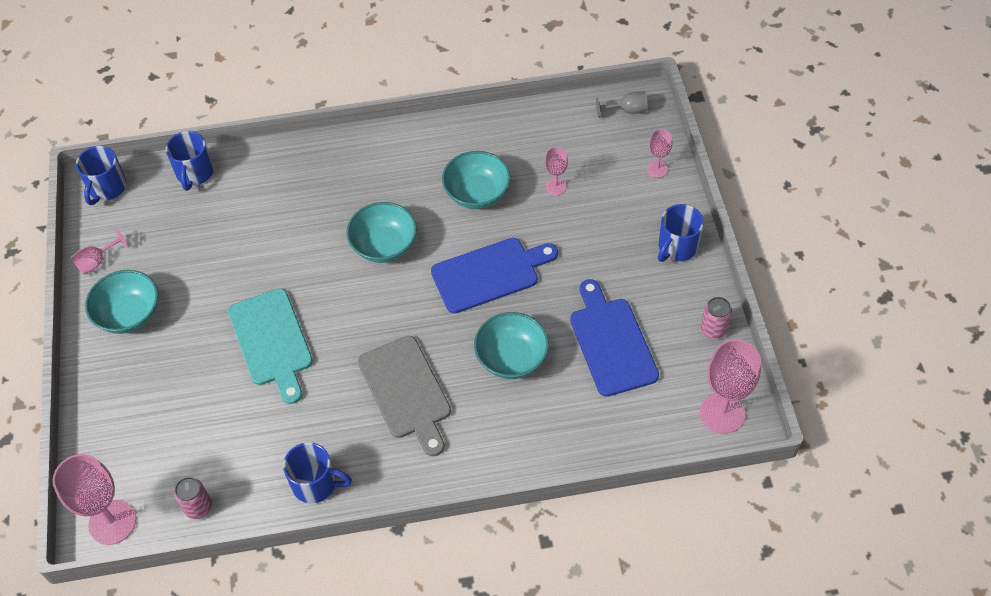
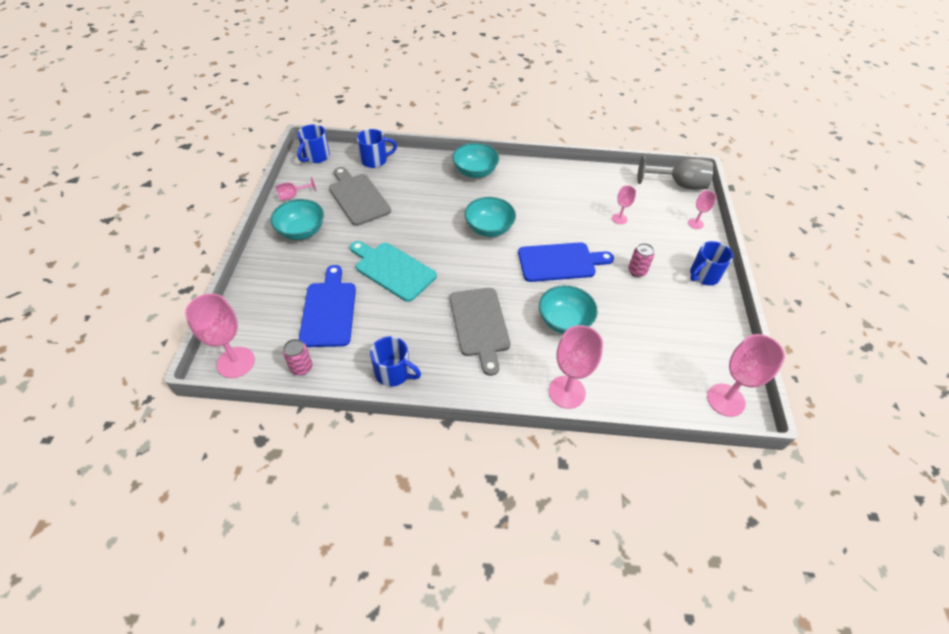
camera: 10 degrees right, 5 degrees down
blue mug [166,131,214,191] -> blue mug turned 120 degrees counterclockwise [357,129,397,168]
turquoise cutting board [228,288,313,404] -> turquoise cutting board turned 135 degrees clockwise [350,241,437,302]
turquoise bowl [442,151,511,209] -> turquoise bowl moved to [452,143,499,178]
blue cutting board [570,279,659,397] -> blue cutting board moved to [299,265,356,347]
grey goblet [596,91,648,118] -> grey goblet [637,156,713,190], size x1.91
pink can [701,297,732,339] -> pink can moved to [628,243,654,277]
none -> grey cutting board [329,167,391,226]
none -> pink goblet [549,325,603,409]

